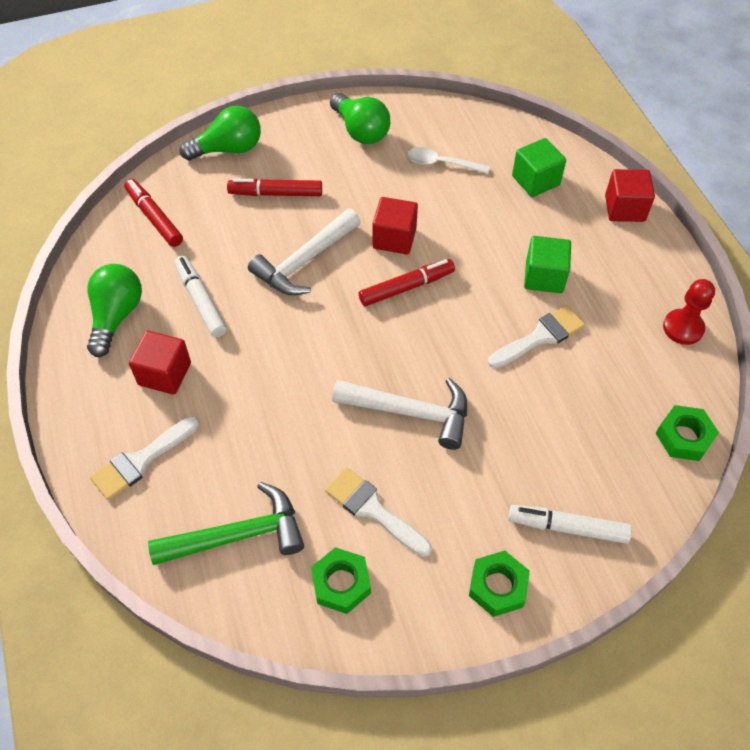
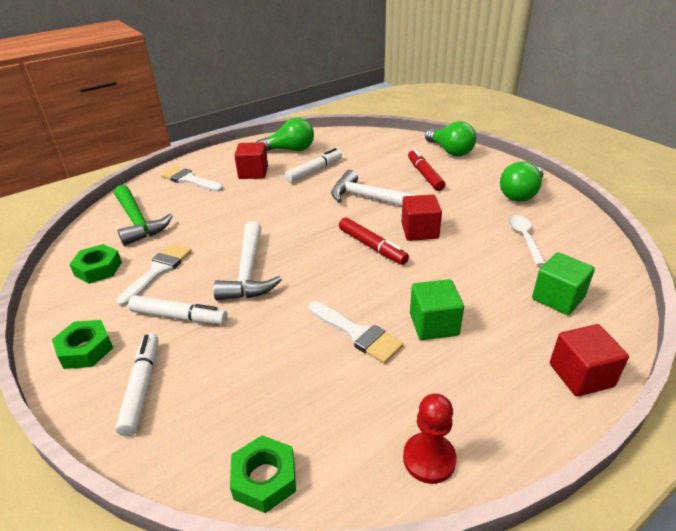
camera: 75 degrees right, 20 degrees down
red marker [124,179,183,247] -> none
none -> white marker [128,295,228,325]

